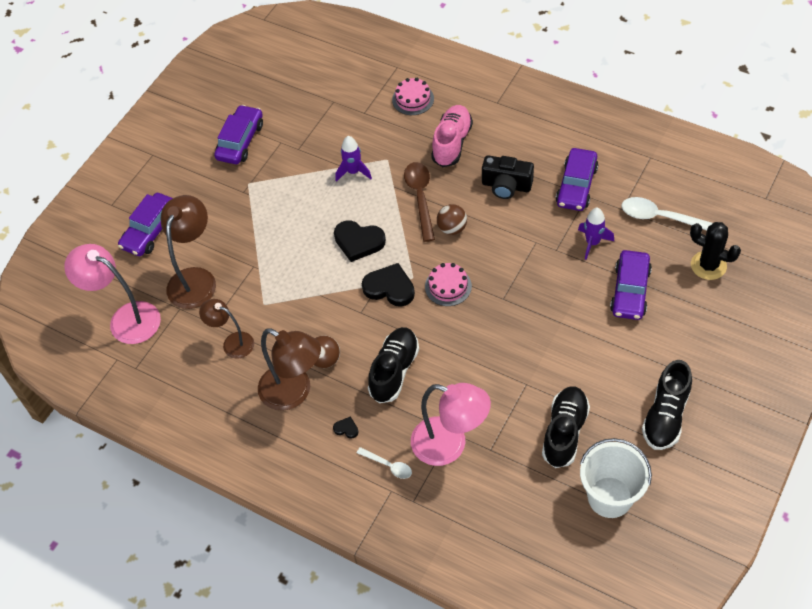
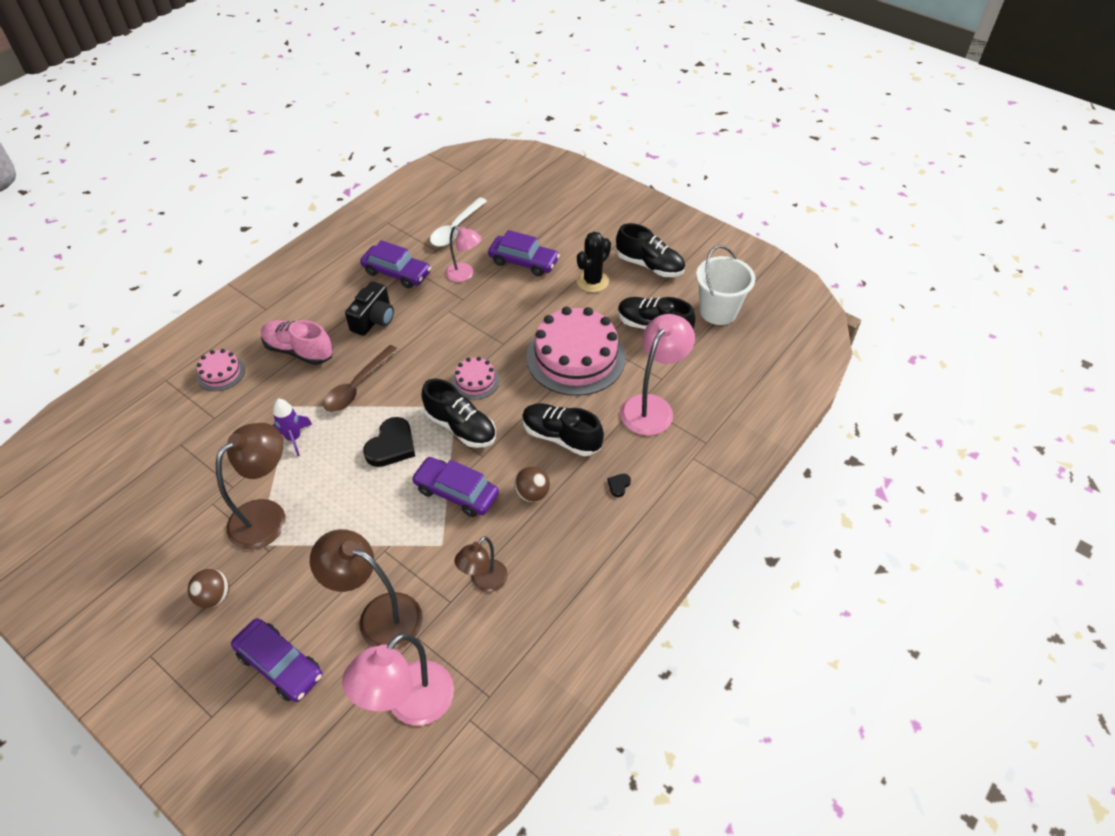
camera: 85 degrees left, 5 degrees down
purple car [214,105,263,164] -> purple car moved to [411,457,499,517]
brown lamp [258,328,321,411] -> brown lamp moved to [216,423,286,550]
white spoon [357,447,412,479] -> none
black heart [362,263,415,307] -> black shoe [422,379,496,448]
brown spoon [404,162,435,242] -> brown spoon turned 60 degrees counterclockwise [323,345,398,412]
brown ball [437,204,467,235] -> brown ball moved to [188,569,229,608]
purple rocket [578,208,614,260] -> pink lamp [445,226,482,282]
black cactus [690,222,741,280] -> black cactus moved to [577,232,611,292]
none -> pink cake [526,307,625,396]

